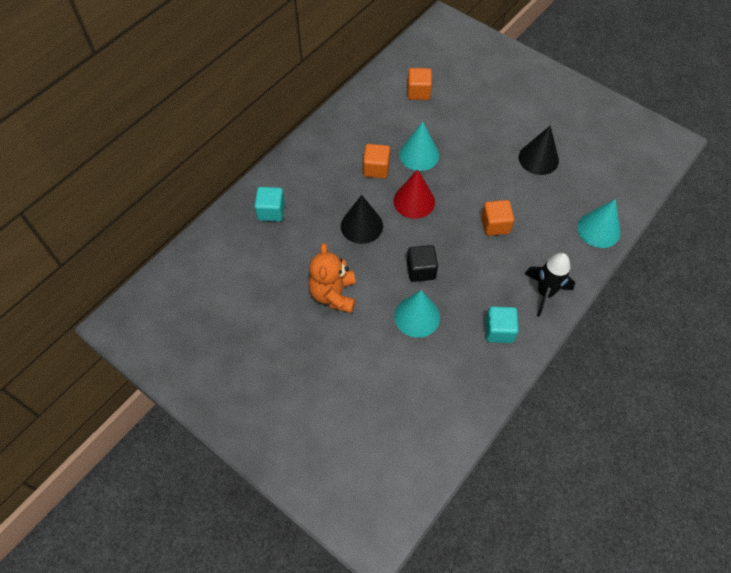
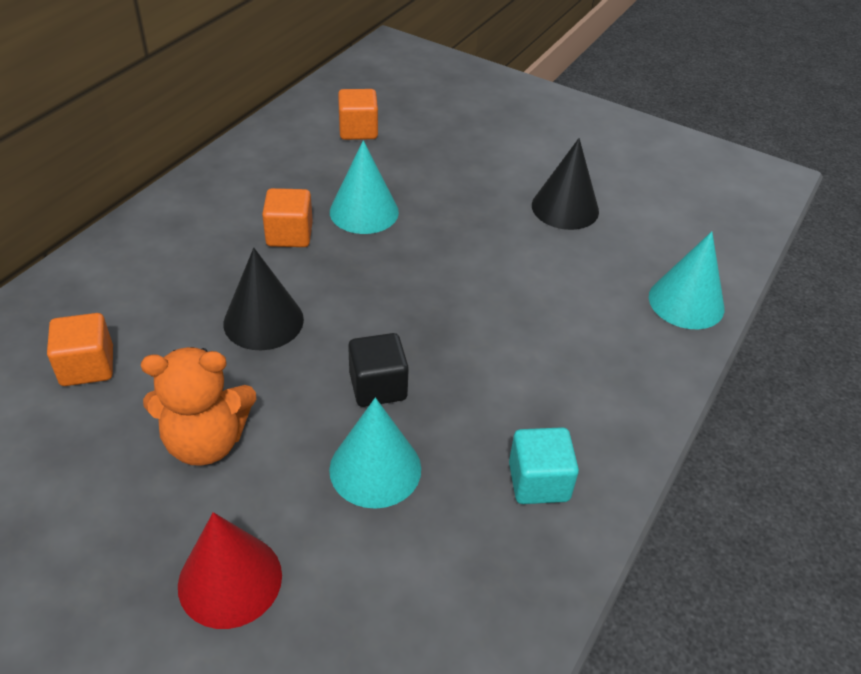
camera: 10 degrees left, 15 degrees down
turquoise cube [254,187,285,222] -> none
orange teddy bear [308,243,356,313] -> orange teddy bear turned 90 degrees counterclockwise [141,347,256,466]
red cone [393,169,435,219] -> red cone moved to [178,512,282,629]
orange cube [481,200,514,236] -> orange cube moved to [47,313,113,386]
black rocket [525,253,575,317] -> none

